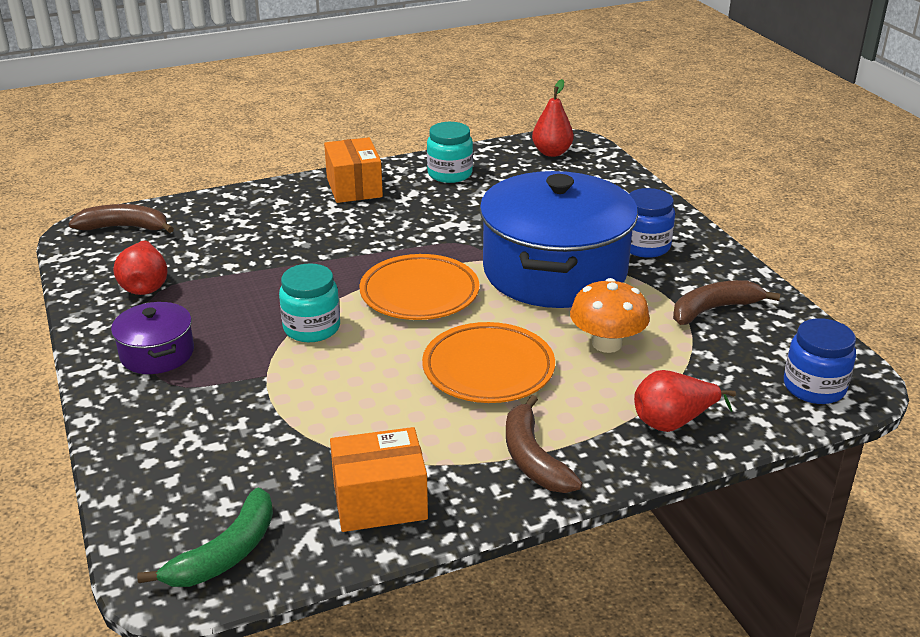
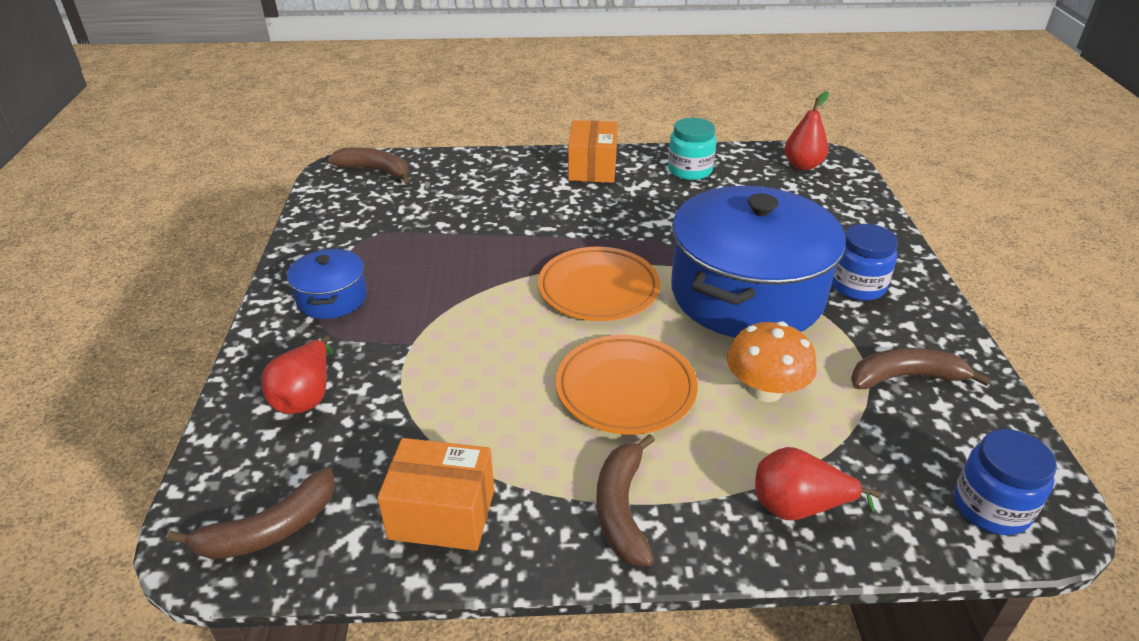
camera: 20 degrees right, 5 degrees up
purple pot [111,302,194,374] -> blue pot [287,248,367,319]
red pear [113,240,167,295] -> red pear moved to [261,335,333,414]
green banana [137,488,273,587] -> brown banana [167,467,335,559]
turquoise jar [279,263,340,342] -> none

